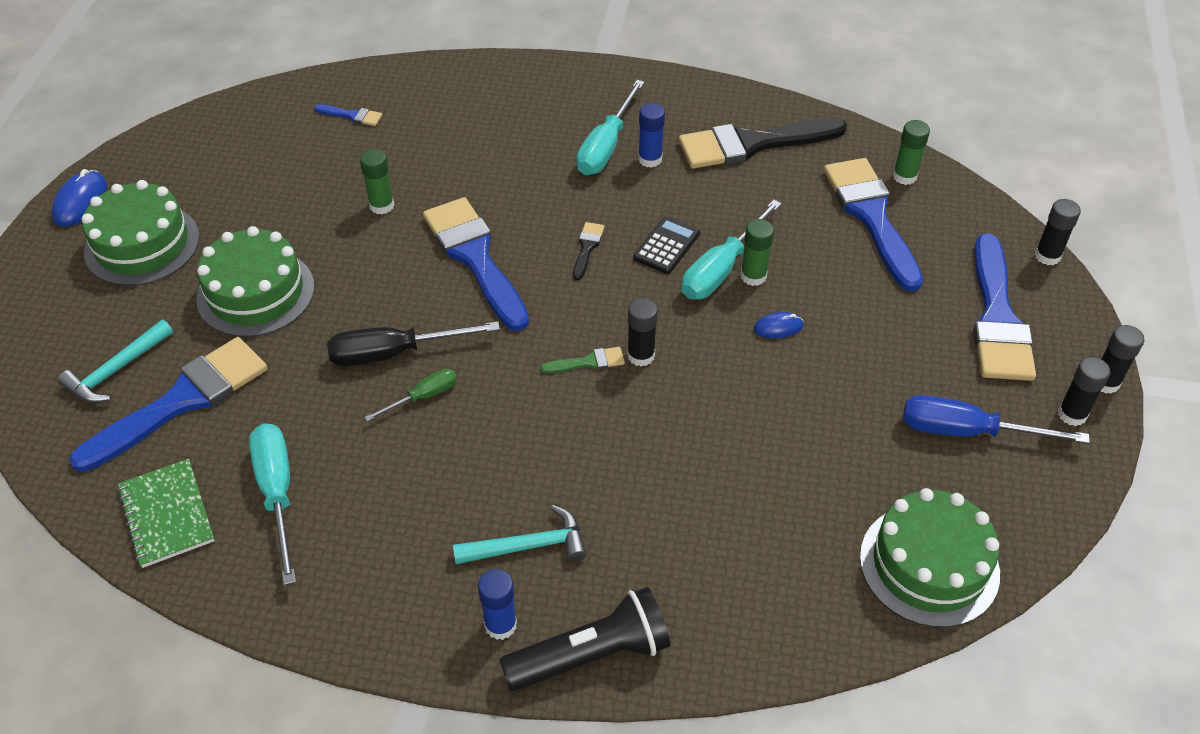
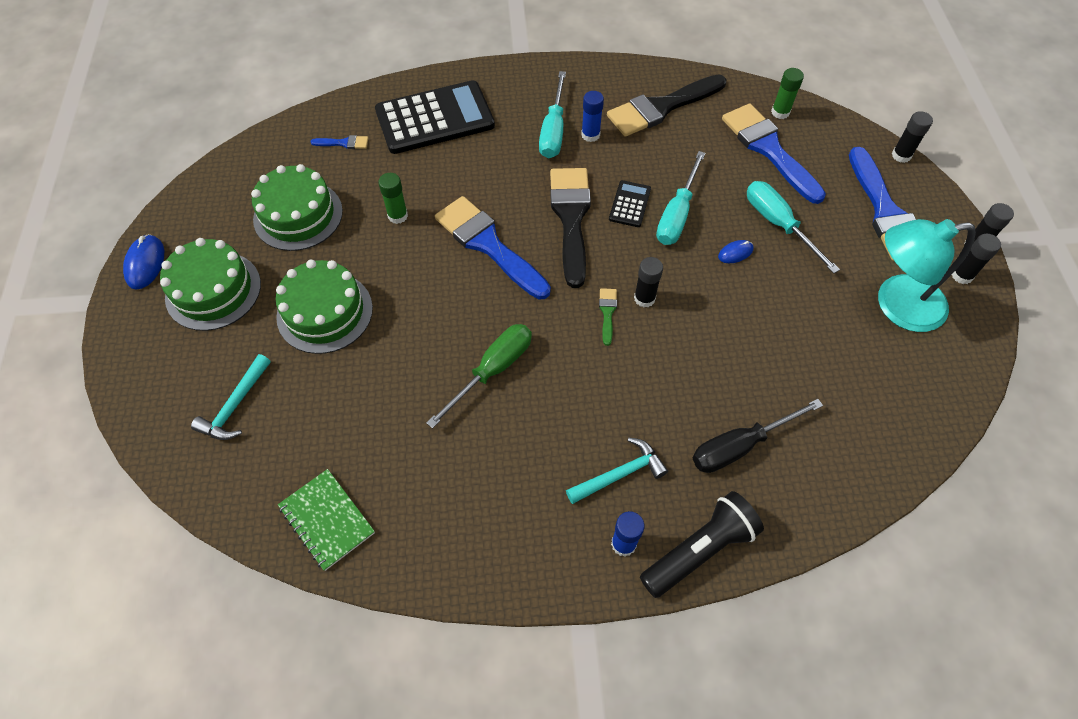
camera: 15 degrees left, 10 degrees up
blue brush [69,337,268,472] -> none
turquoise screwdriver [249,423,296,585] -> turquoise screwdriver moved to [747,181,840,273]
black screwdriver [327,321,500,366] -> black screwdriver moved to [693,399,823,473]
green screwdriver [364,369,457,422] -> green screwdriver [426,324,532,429], size x1.75
green brush [540,347,625,373] -> green brush turned 60 degrees counterclockwise [599,288,617,346]
black brush [573,222,604,280] -> black brush [550,168,591,288], size x2.39
green glue stick [741,219,774,286] -> none
green cake [860,488,1000,628] -> green cake moved to [251,164,343,251]
blue screwdriver [903,395,1090,444] -> turquoise lamp [878,219,976,332]
none -> black calculator [375,80,495,154]

